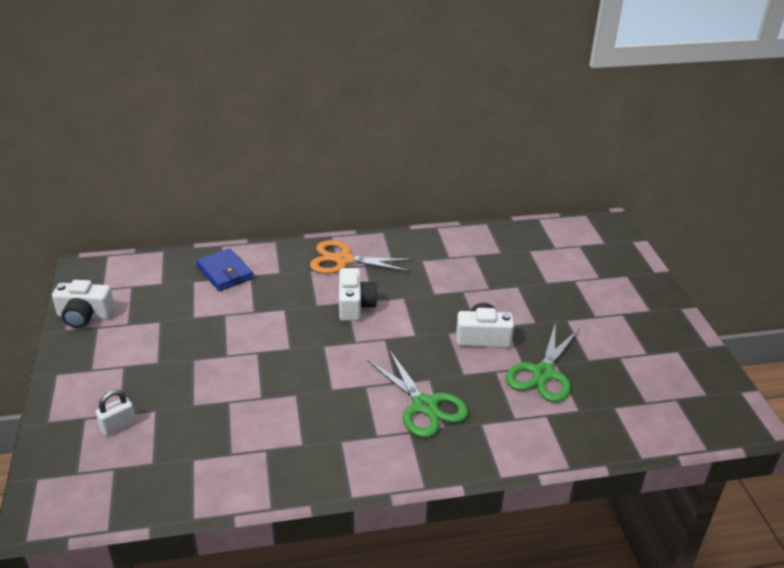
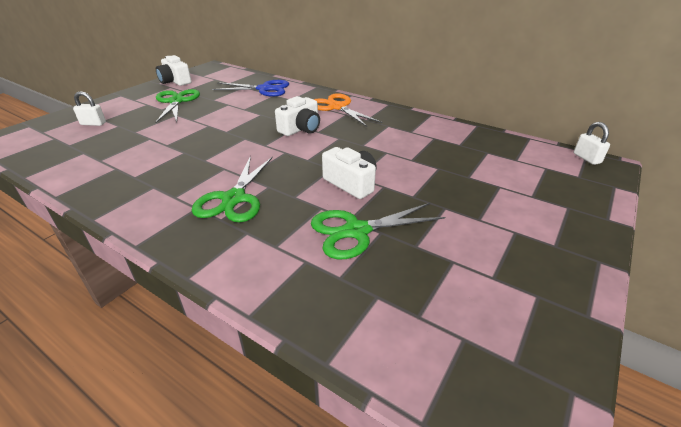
camera: 45 degrees right, 0 degrees up
blue wallet [196,248,254,291] -> blue scissors [212,80,289,97]
none -> green scissors [155,89,200,123]
none -> white padlock [574,122,610,165]

